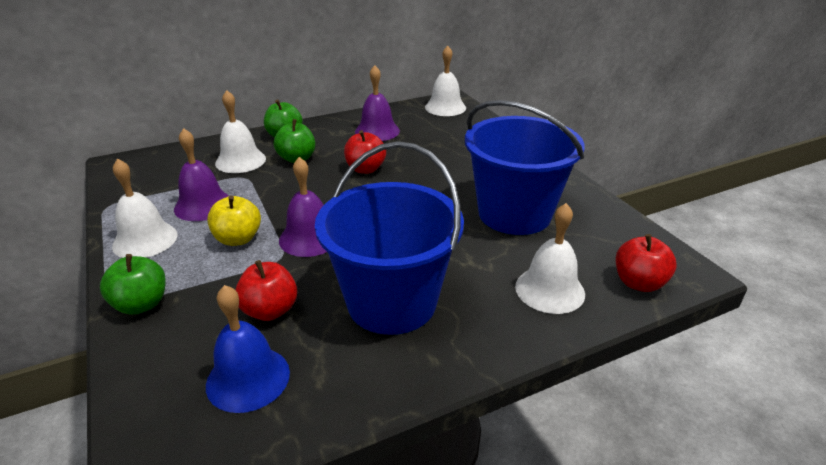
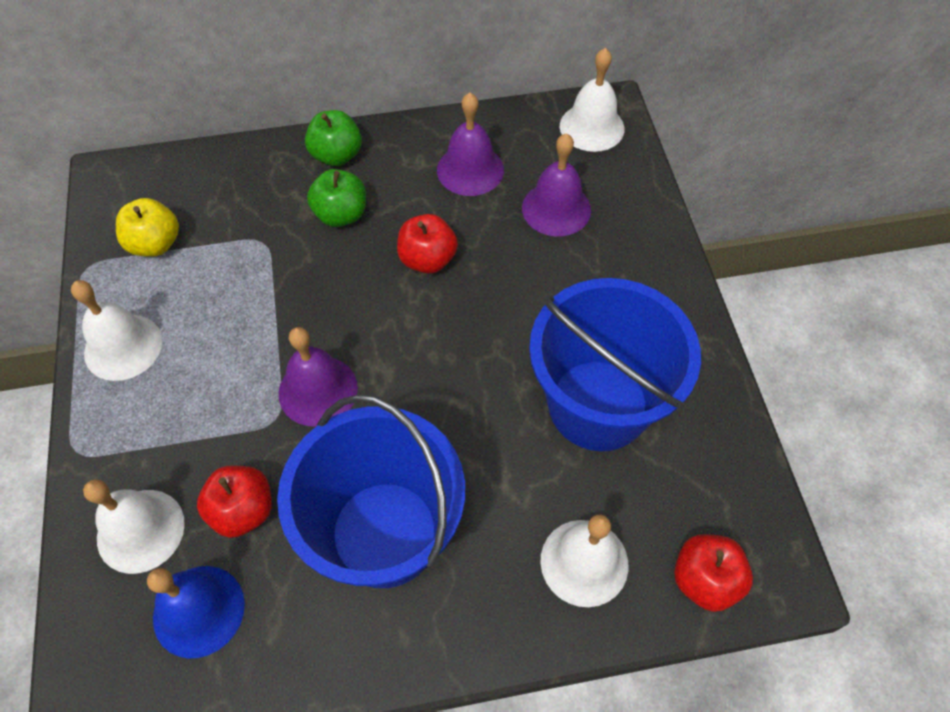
camera: 15 degrees right, 25 degrees up
green apple [100,254,166,315] -> none
purple bell [174,128,229,221] -> purple bell moved to [522,133,591,236]
yellow apple [207,195,261,246] -> yellow apple moved to [116,198,179,257]
white bell [215,90,266,173] -> white bell moved to [83,479,185,574]

